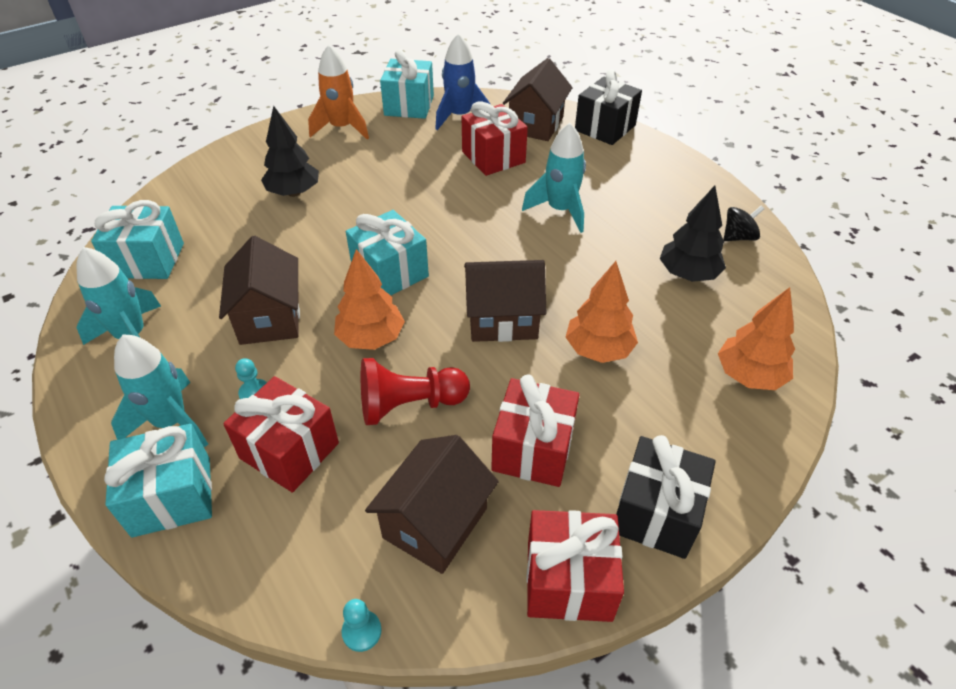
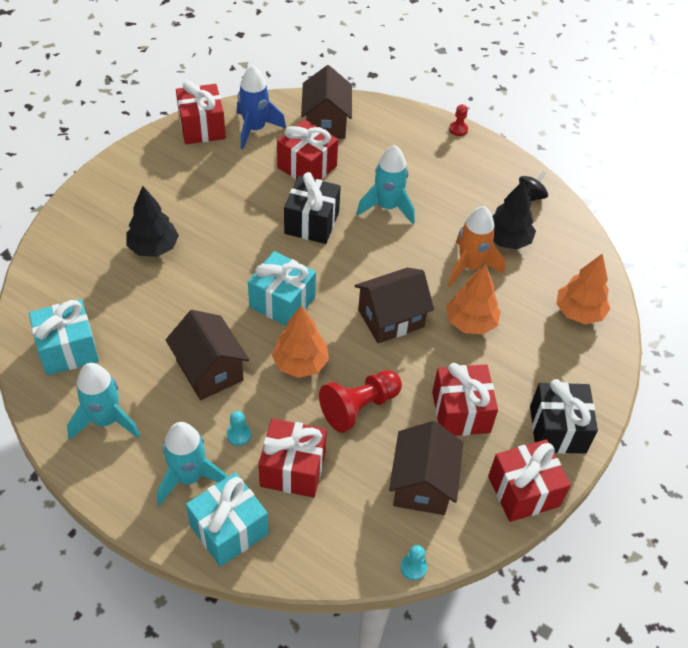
camera: 25 degrees left, 5 degrees up
orange rocket [308,45,369,140] -> orange rocket moved to [448,206,505,287]
turquoise gift [380,49,434,119] -> red gift [176,81,226,144]
black gift [575,69,642,145] -> black gift moved to [284,172,341,244]
none -> red pawn [449,104,468,136]

